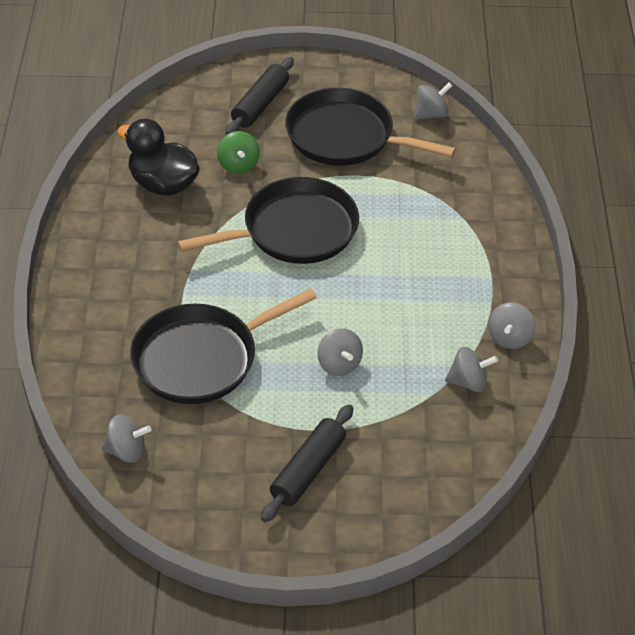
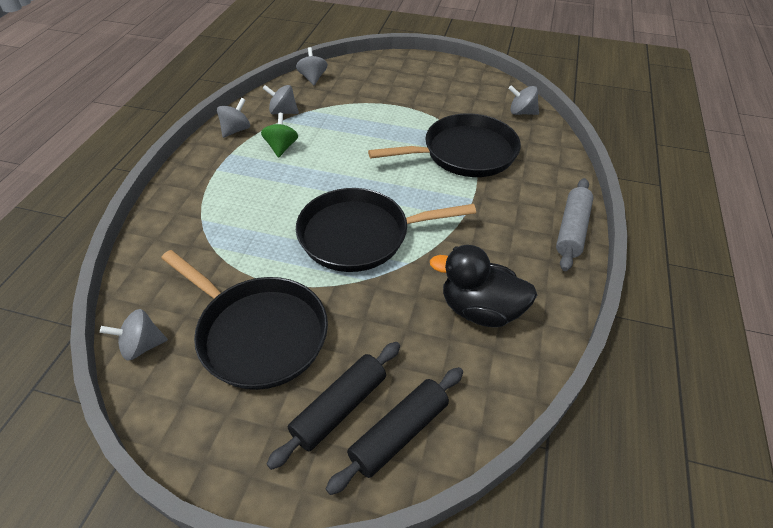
camera: 165 degrees left, 0 degrees up
black duck [117,119,200,196] -> black duck turned 150 degrees clockwise [430,245,537,327]
green spinning top [217,131,260,174] -> green spinning top moved to [261,113,298,158]
black rolling pin [261,404,353,522] -> black rolling pin moved to [326,367,463,495]
grey spinning top [317,328,363,376] -> grey spinning top moved to [296,47,328,85]
none -> grey rolling pin [556,178,594,271]

